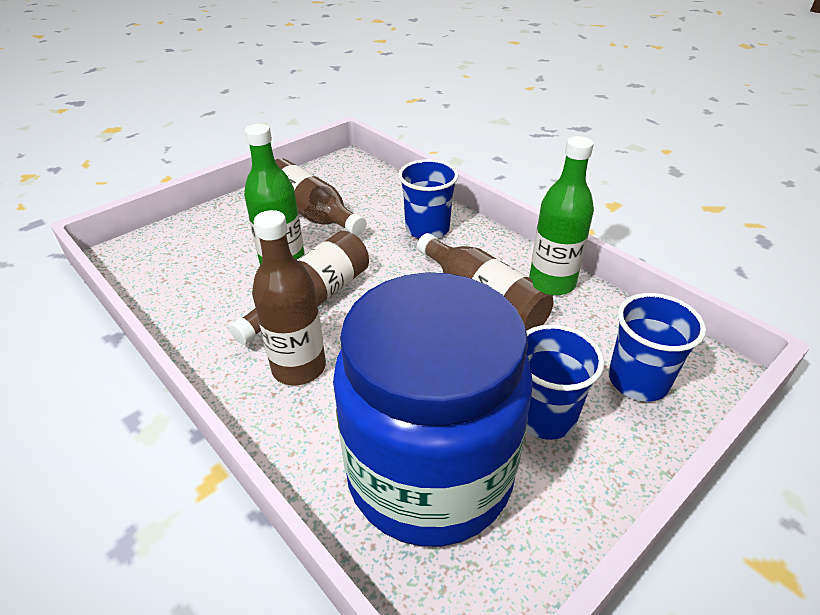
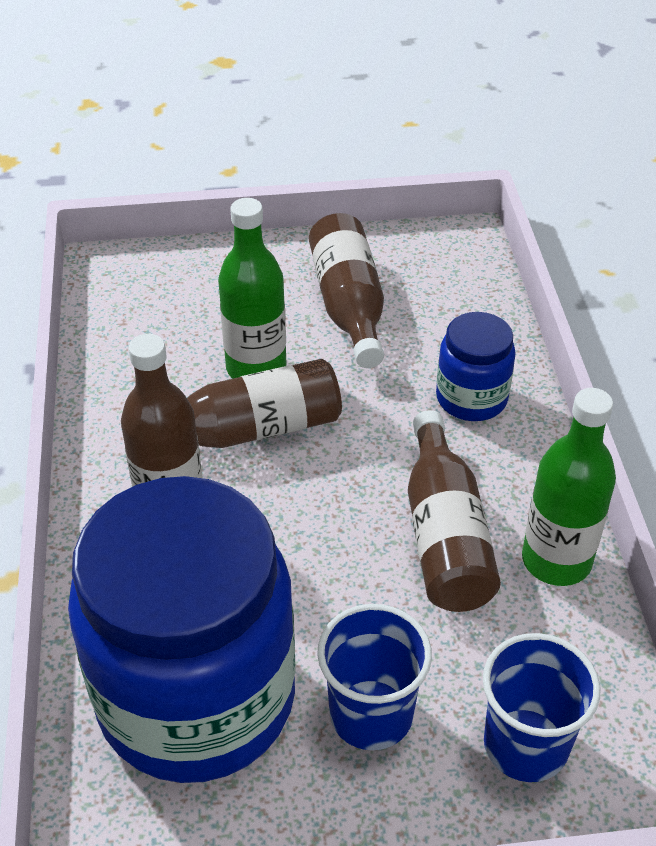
camera: 35 degrees right, 5 degrees up
blue cup [398,159,459,239] -> blue jar [436,312,516,421]

